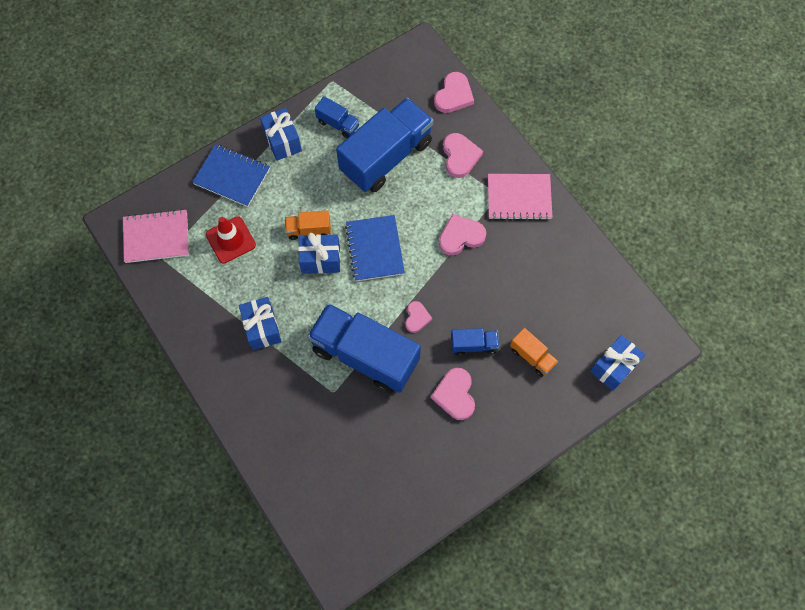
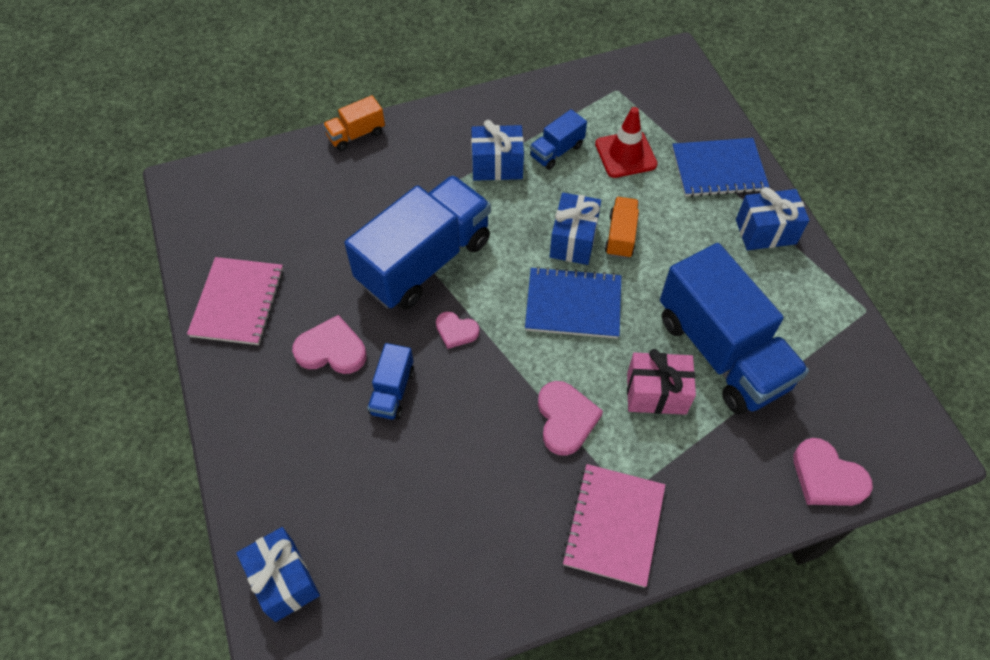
camera: 105 degrees right, 10 degrees down
pink notebook [123,209,189,263] -> pink notebook moved to [187,257,284,345]
blue notebook [192,144,270,207] -> blue notebook turned 45 degrees clockwise [672,138,769,197]
blue truck [315,96,359,138] -> blue truck moved to [530,109,587,170]
pink heart [443,133,483,178] -> none
orange truck [510,328,558,377] -> orange truck moved to [323,95,385,151]
none -> pink gift [627,349,696,415]

